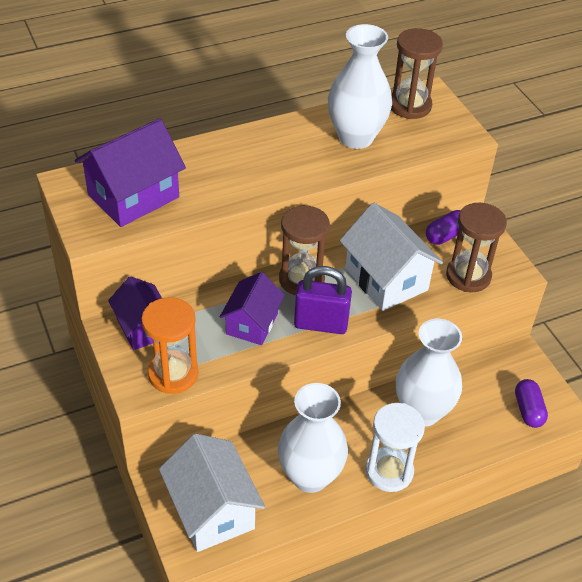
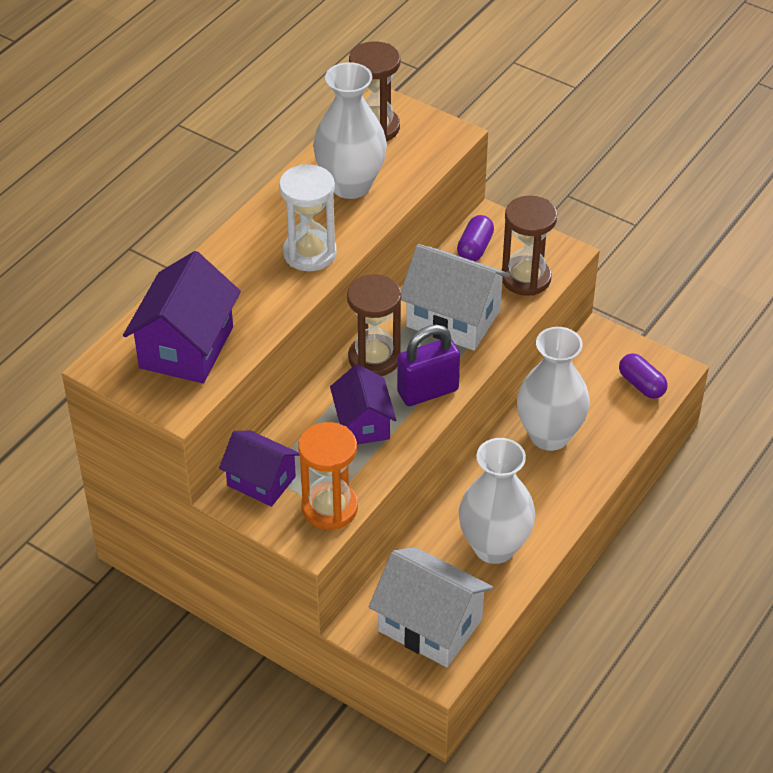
camera: 30 degrees left, 0 degrees up
white hourglass [365,403,425,492] -> white hourglass moved to [279,164,337,271]

